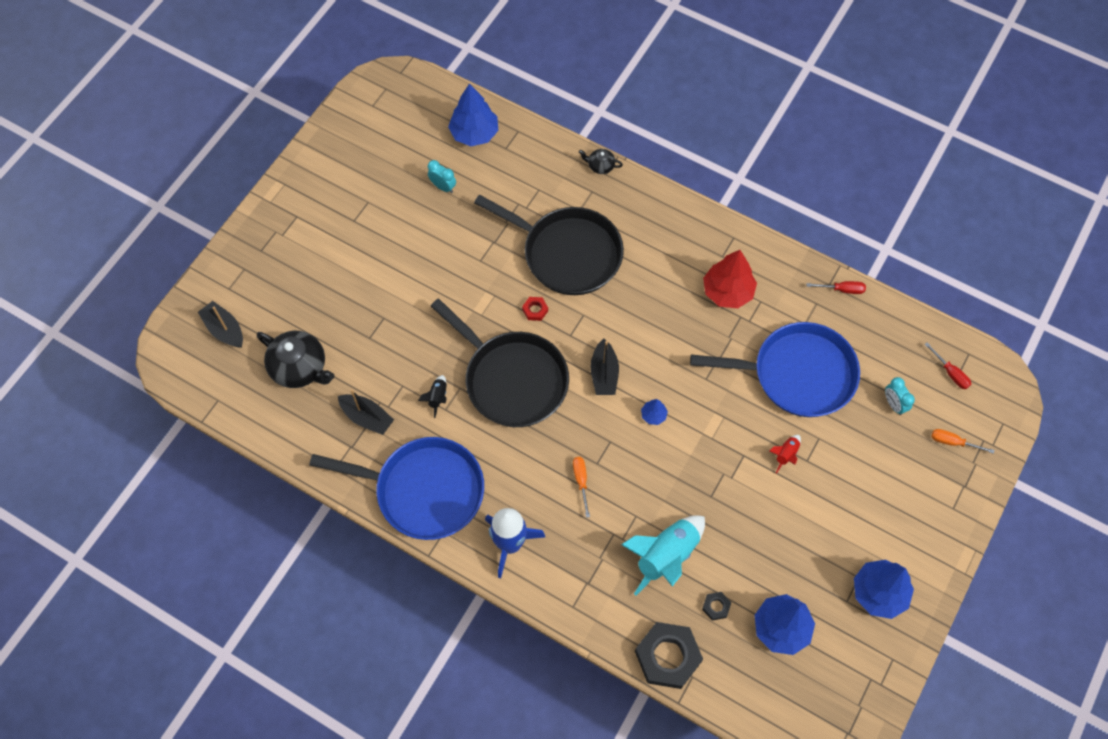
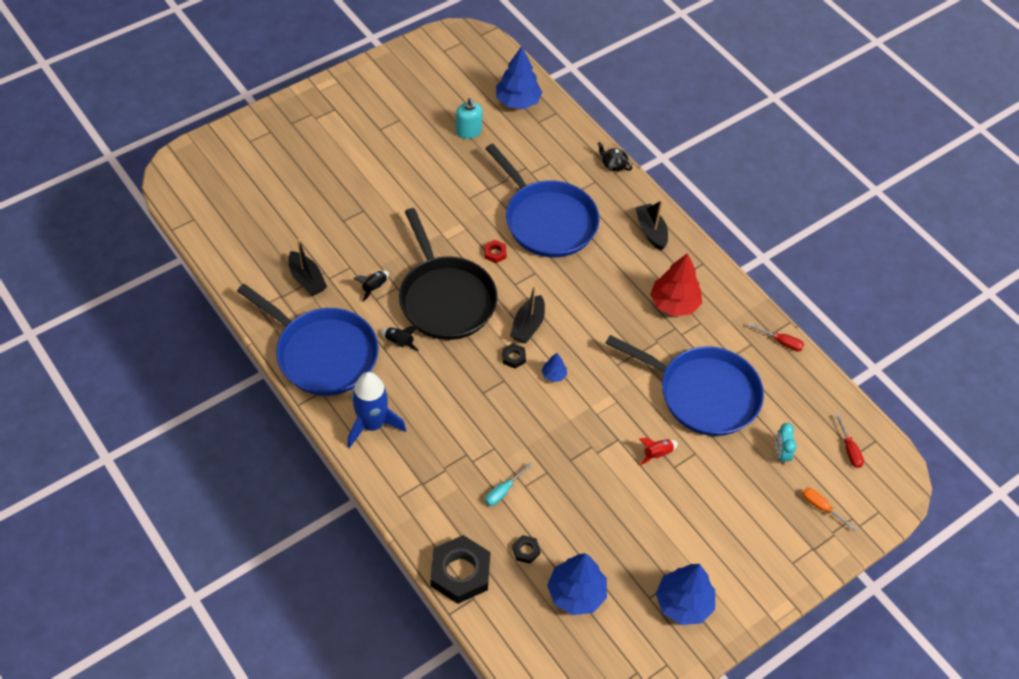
camera: 20 degrees right, 10 degrees down
black boat [198,301,243,348] -> black boat moved to [635,200,668,250]
black teapot [257,331,335,388] -> none
turquoise clock [428,160,456,193] -> turquoise soap dispenser [456,98,483,139]
black pan [474,195,624,295] -> blue pan [485,144,600,257]
orange screwdriver [573,457,590,518] -> none
turquoise rocket [621,515,705,596] -> turquoise screwdriver [485,462,532,506]
none -> black rocket [380,326,419,351]
none -> black nut [502,343,526,369]

